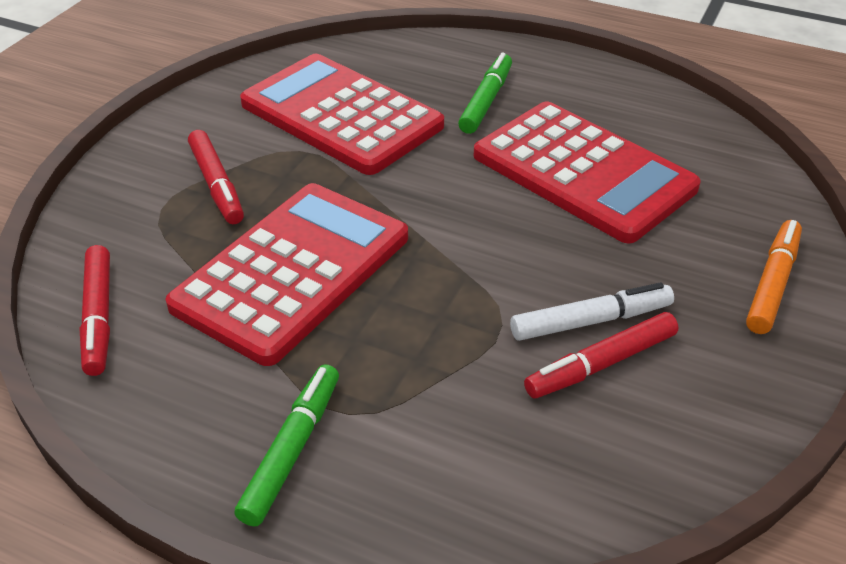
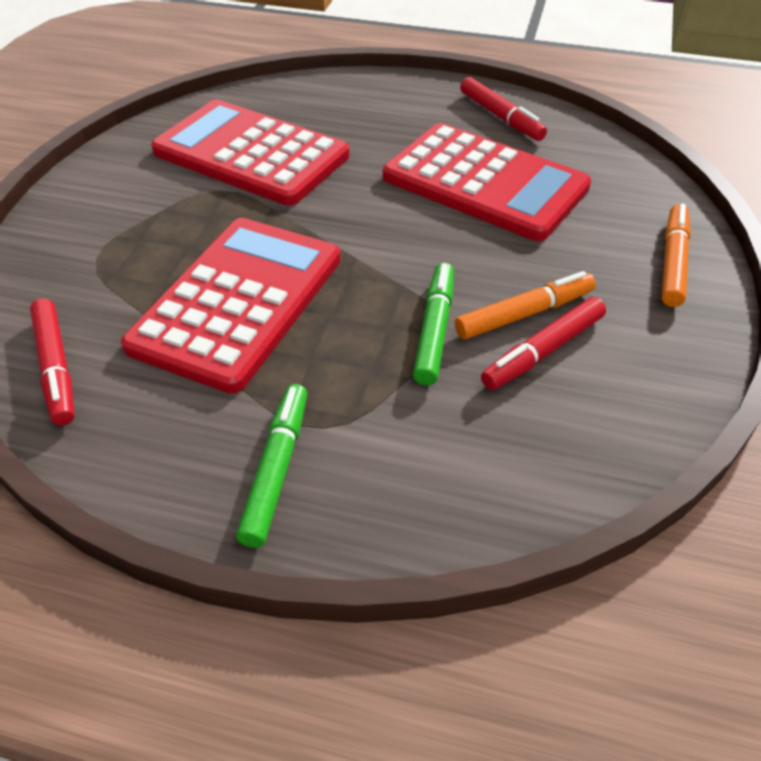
camera: 10 degrees left, 5 degrees up
red marker [188,130,244,224] -> red marker moved to [460,77,547,141]
green marker [458,53,512,134] -> green marker moved to [413,263,454,385]
white marker [510,283,674,341] -> orange marker [455,271,596,339]

